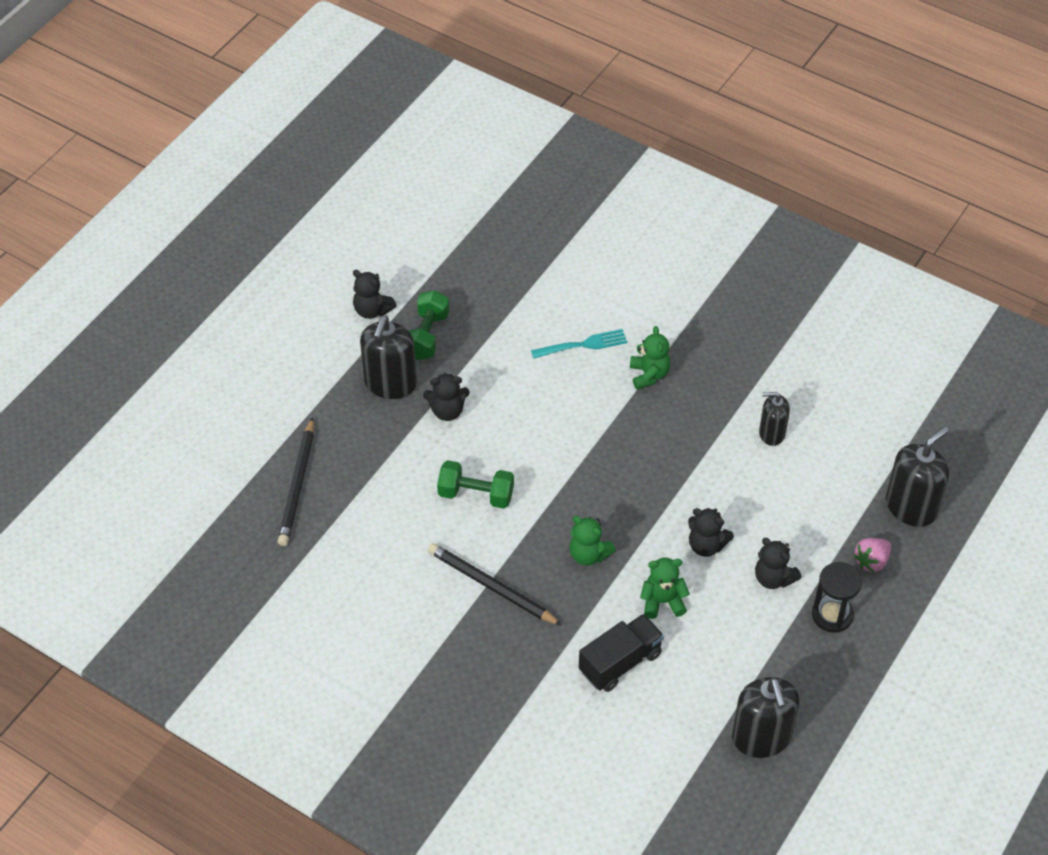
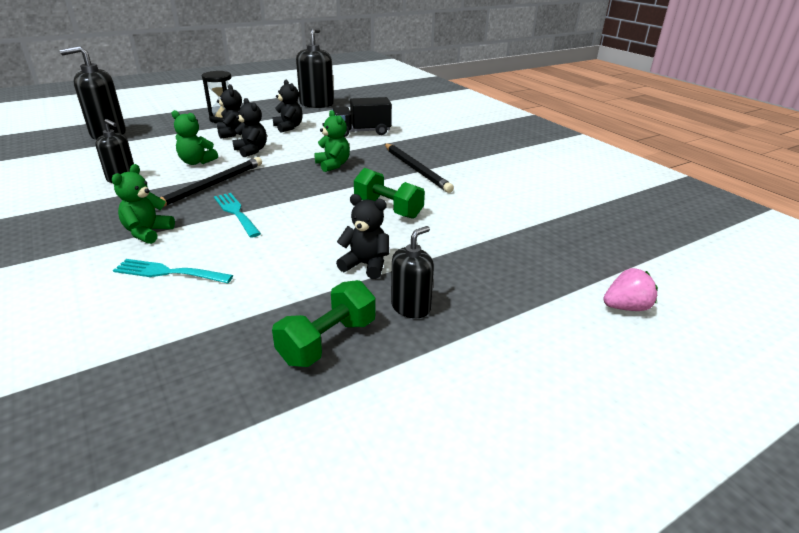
camera: 155 degrees left, 20 degrees down
black pencil [277,417,314,546] -> black pencil moved to [154,157,262,208]
black teddy bear [353,270,397,319] -> black teddy bear moved to [272,80,303,132]
black soap dispenser [360,316,417,399] -> black soap dispenser [391,226,434,318], size x0.61
green teddy bear [640,557,690,619] -> green teddy bear moved to [171,110,218,165]
pink strawberry [854,538,891,572] -> pink strawberry moved to [603,268,658,311]
none -> turquoise fork [214,193,261,238]

